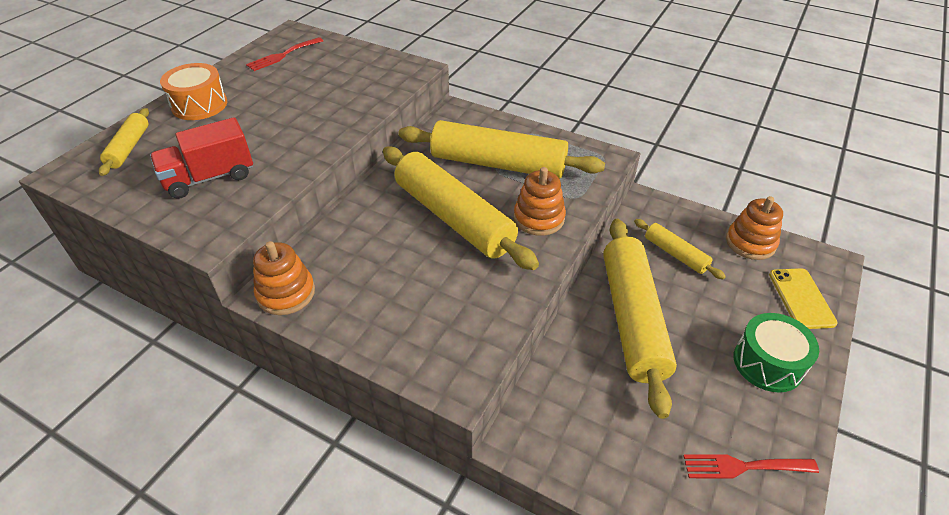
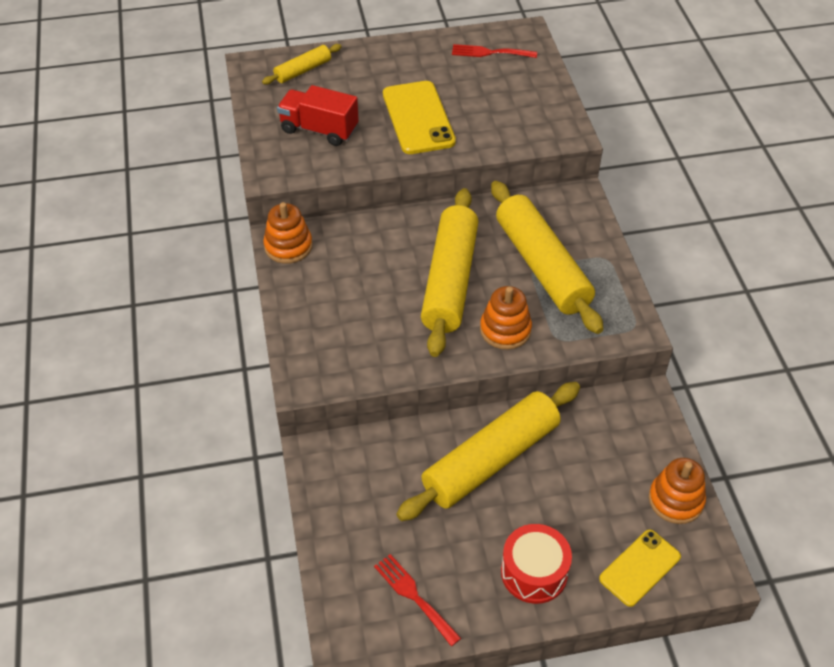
camera: 50 degrees right, 5 degrees up
orange drum [160,63,227,120] -> none
yellow rolling pin [634,219,726,279] -> none
green drum [733,313,819,393] -> red drum [501,524,572,604]
none -> yellow phone [383,81,456,154]

